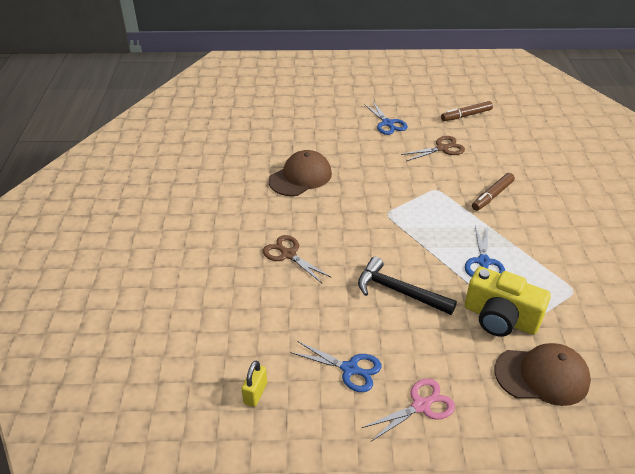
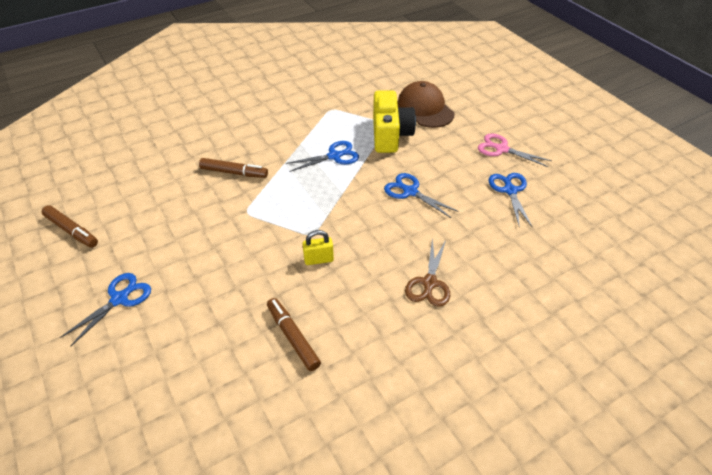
camera: 120 degrees left, 5 degrees up
yellow padlock [241,360,267,407] -> yellow padlock moved to [303,230,334,265]
brown cap [269,150,332,196] -> brown marker [267,298,321,371]
black hammer [358,257,457,315] -> blue scissors [384,173,458,218]
brown scissors [401,136,465,161] -> none

